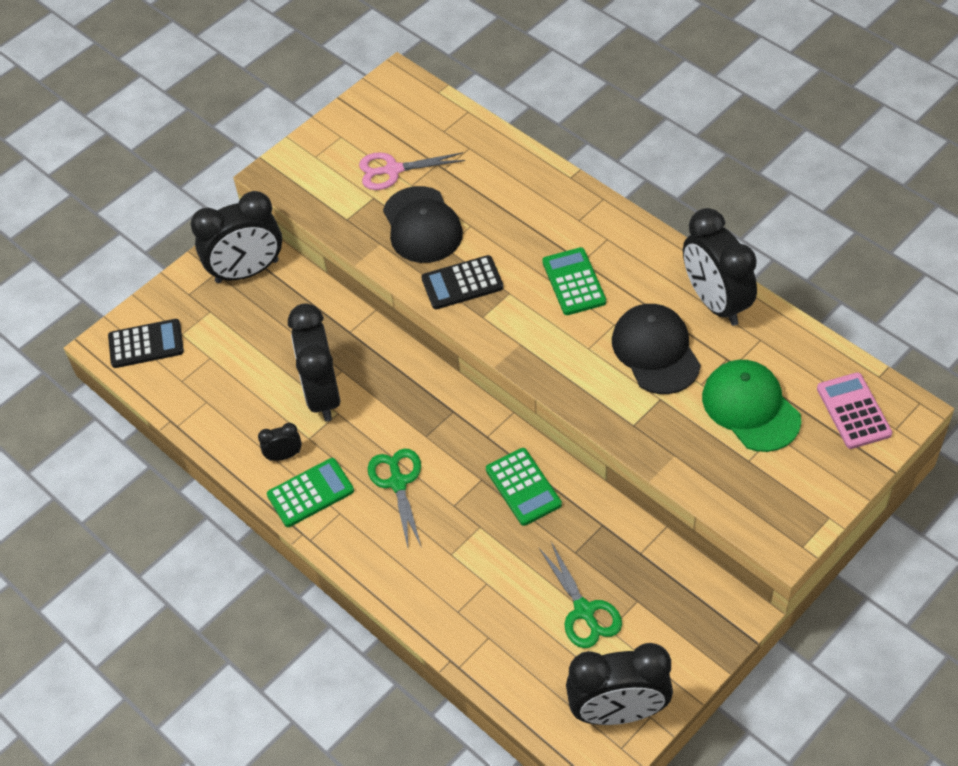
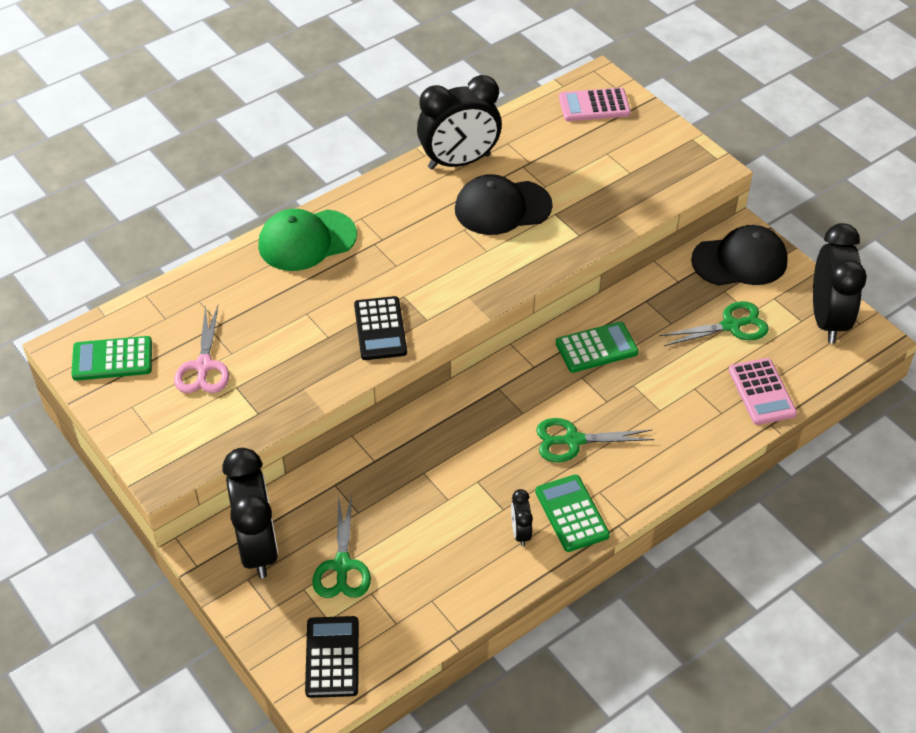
camera: 85 degrees left, 5 degrees down
black clock [288,304,340,421] -> none
black cap [383,186,463,263] -> black cap moved to [691,225,788,286]
green calculator [542,247,606,315] -> green calculator moved to [71,336,152,381]
green cap [702,360,801,452] -> green cap moved to [258,209,357,271]
none -> green scissors [312,495,371,598]
none -> pink calculator [729,358,797,425]

